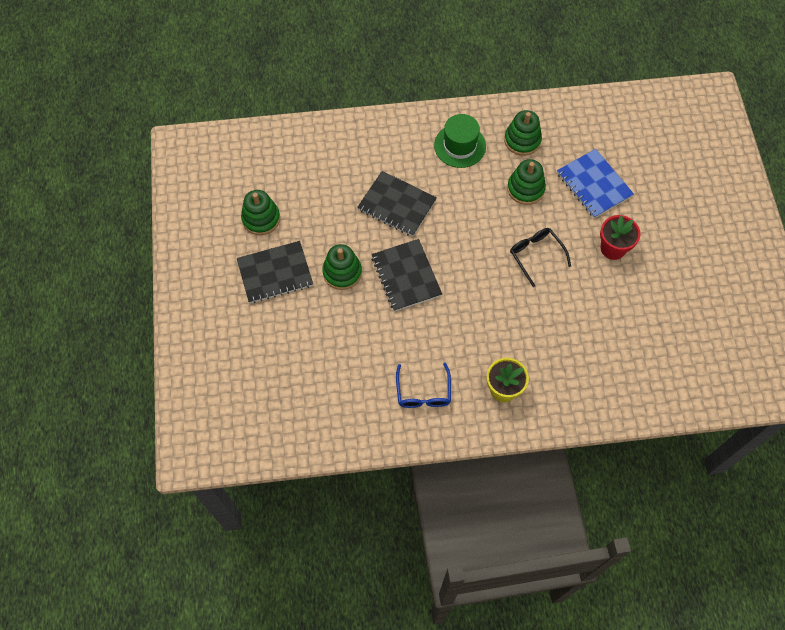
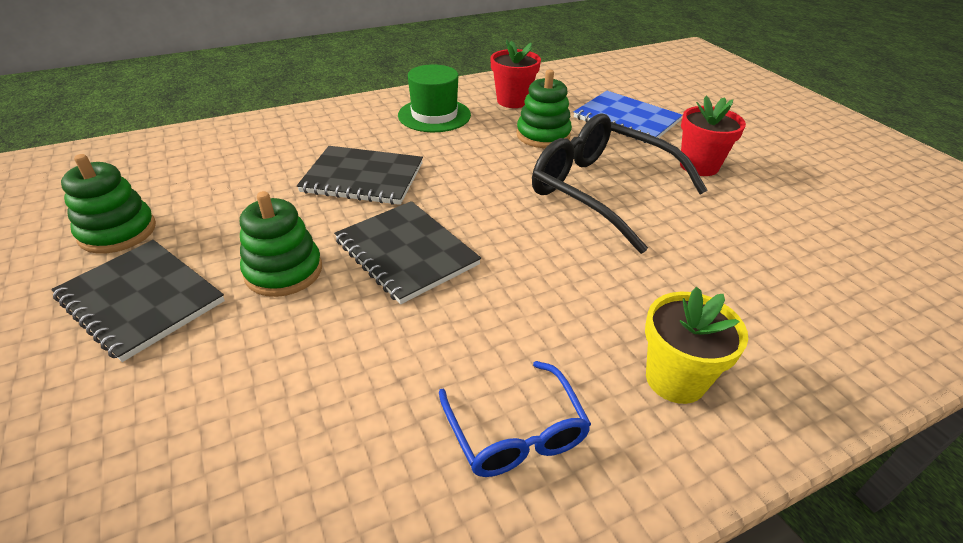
camera: 20 degrees left, 25 degrees down
black notebook [237,241,313,303] -> black notebook turned 75 degrees clockwise [51,240,225,362]
green stacking toy [504,110,542,156] -> red flower pot [490,39,541,108]
black glasses [510,228,571,287] -> black glasses [532,113,708,254], size x1.79

